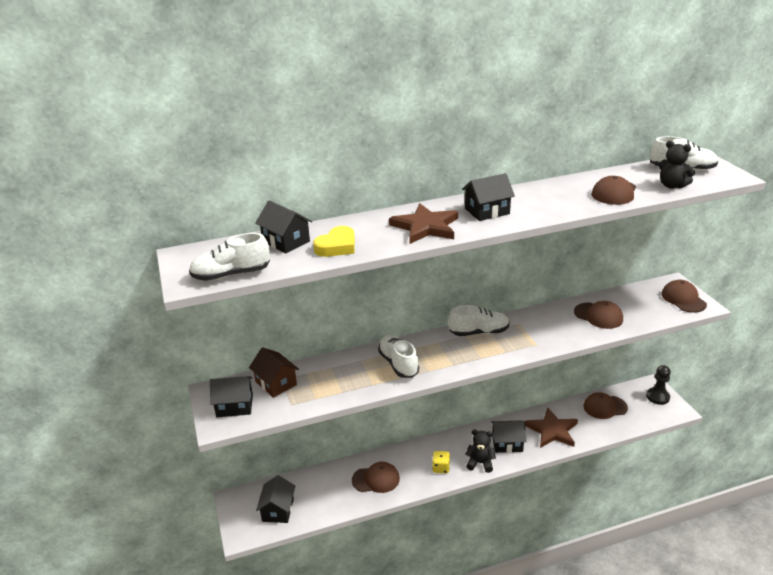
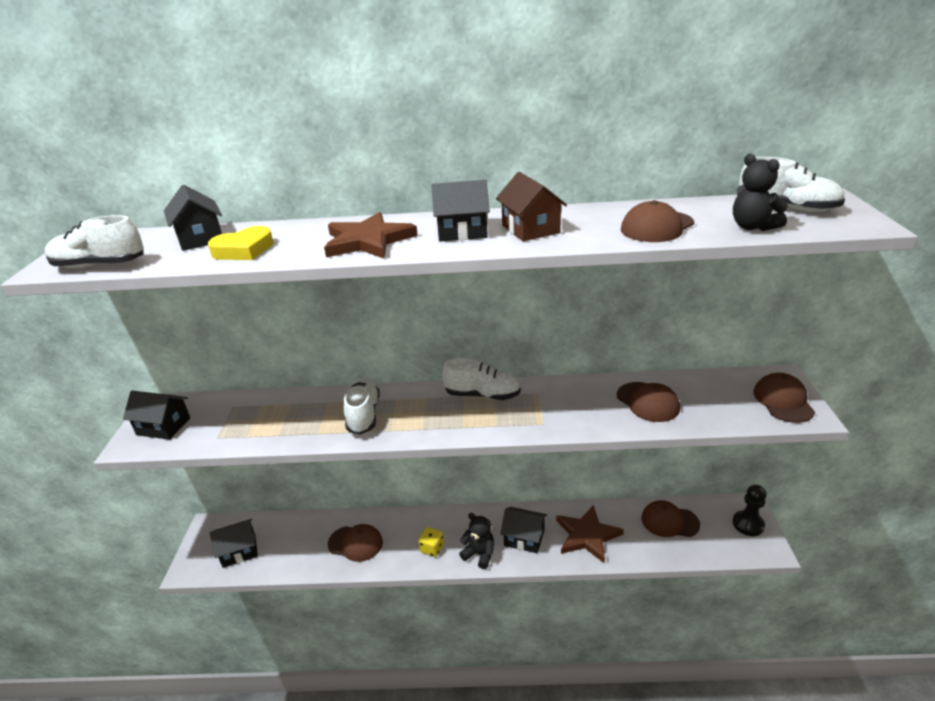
camera: 20 degrees right, 0 degrees up
brown house [249,347,299,398] -> brown house moved to [496,172,567,241]
black house [256,475,295,523] -> black house turned 45 degrees clockwise [210,519,258,568]

